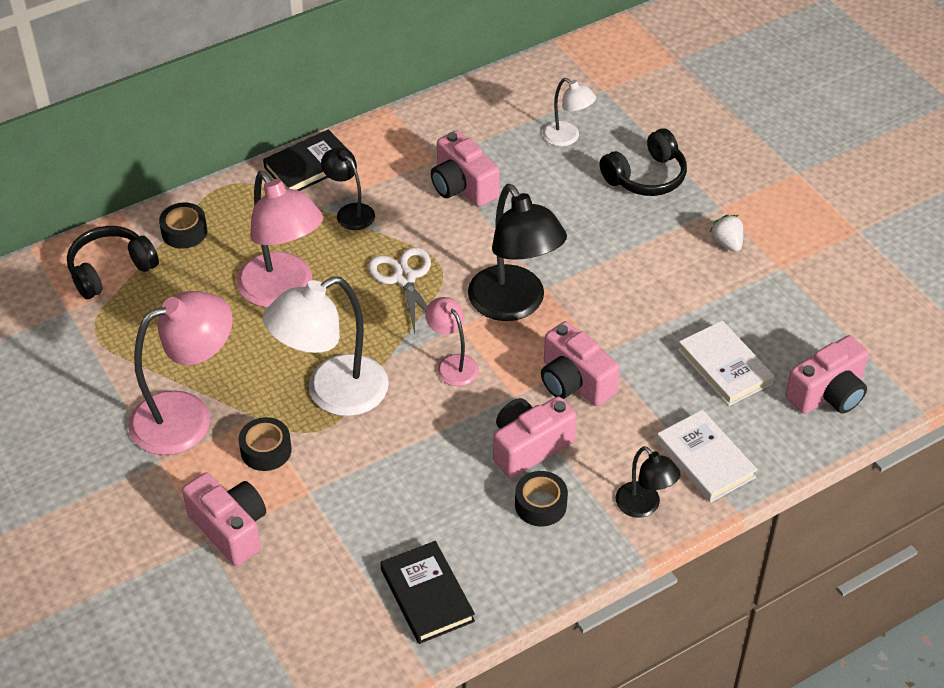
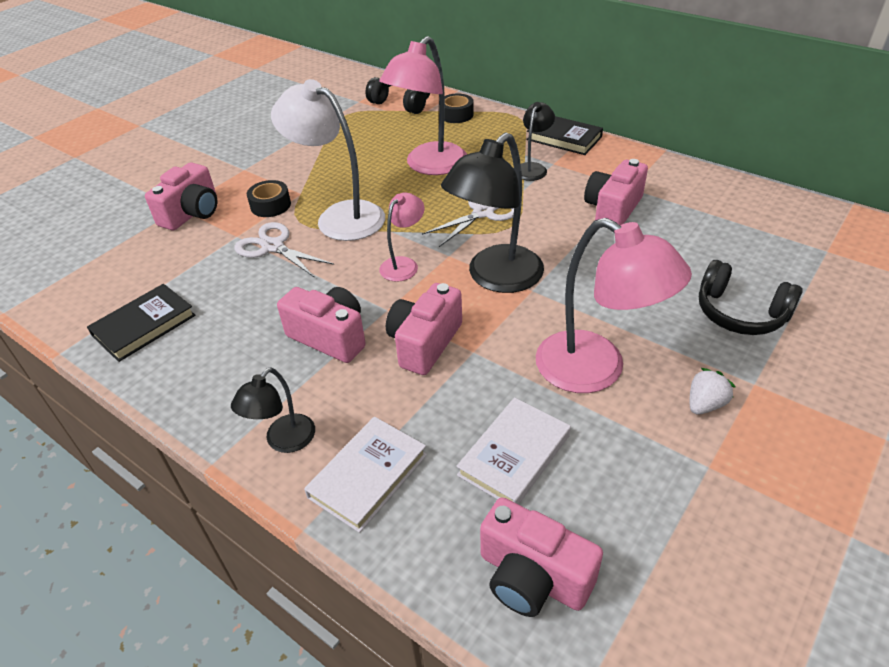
camera: 70 degrees right, 5 degrees down
pink lamp [128,291,233,455] -> pink lamp moved to [536,218,692,393]
black tape [515,471,568,526] -> none
white lamp [543,78,596,146] -> none
none -> white scissors [234,222,334,278]

